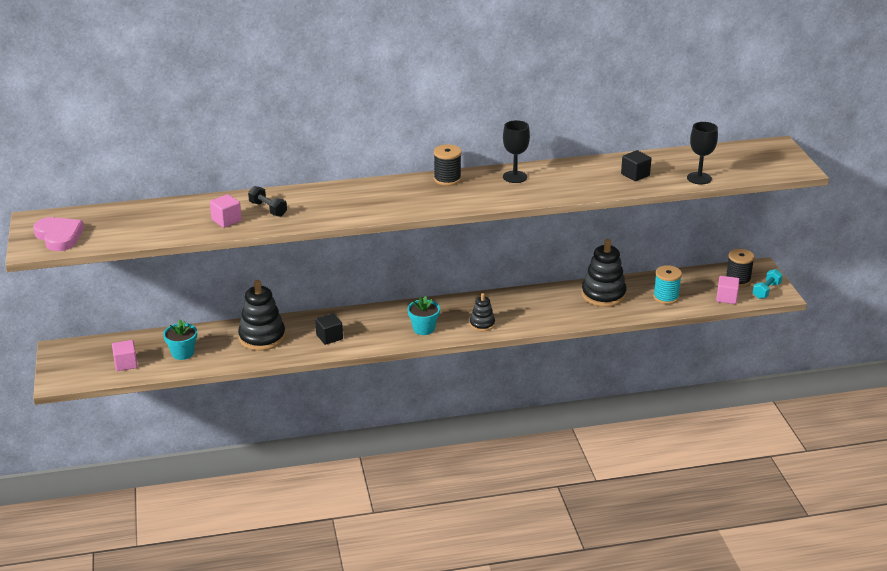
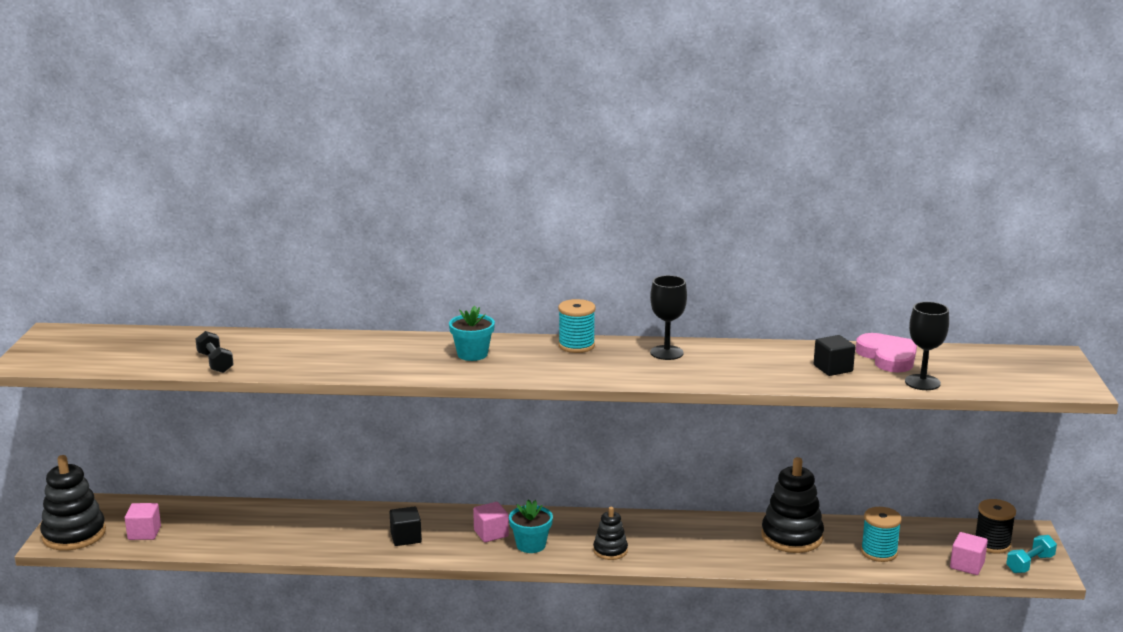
camera: 15 degrees right, 10 degrees down
pink heart [33,217,84,251] -> pink heart moved to [856,333,917,372]
turquoise flower pot [163,319,197,360] -> turquoise flower pot moved to [449,306,495,361]
pink cube [210,194,242,228] -> pink cube moved to [473,502,509,542]
black stacking toy [238,280,286,351] -> black stacking toy moved to [40,455,106,551]
black dumbbell [248,186,287,217] -> black dumbbell moved to [196,331,234,373]
black spool [434,144,461,186] -> turquoise spool [558,299,595,353]

